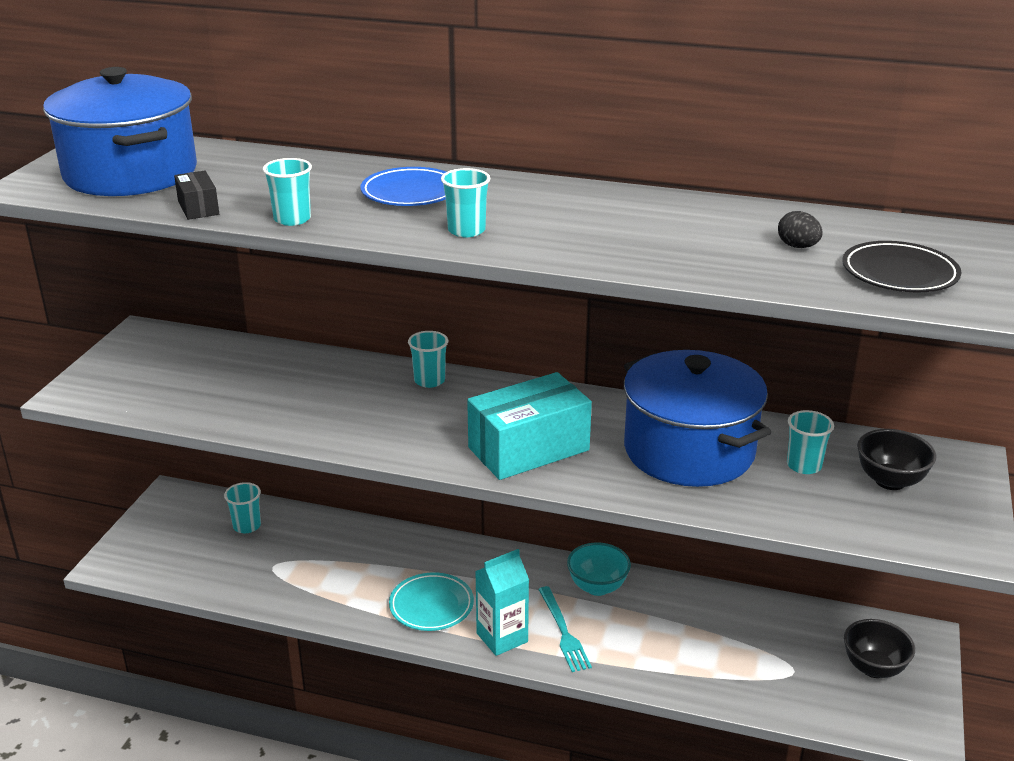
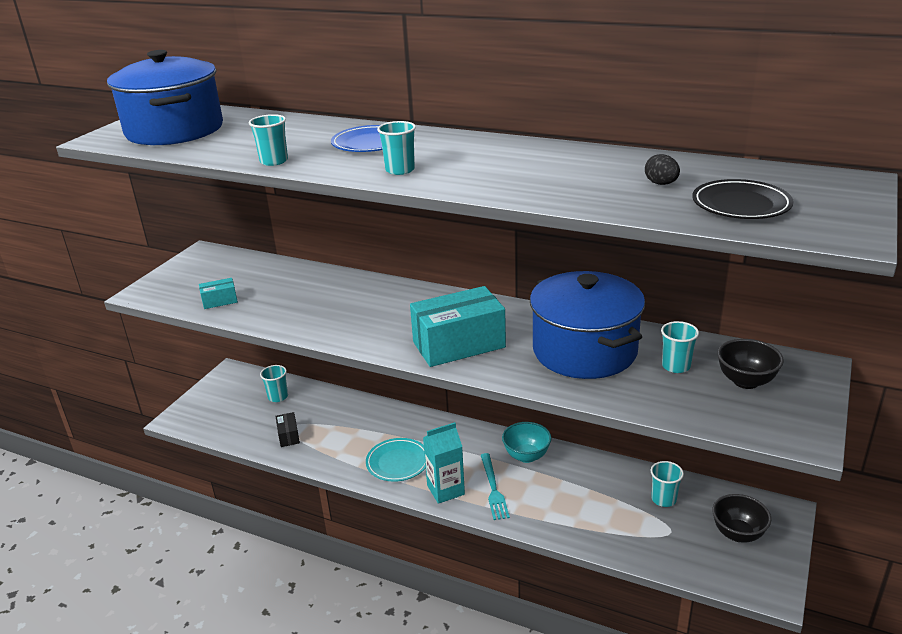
camera: 10 degrees right, 0 degrees up
black box [174,171,219,220] -> black box moved to [276,412,300,447]
turquoise cup [408,331,448,388] -> turquoise cup moved to [651,461,684,507]
none -> turquoise box [199,278,238,309]

